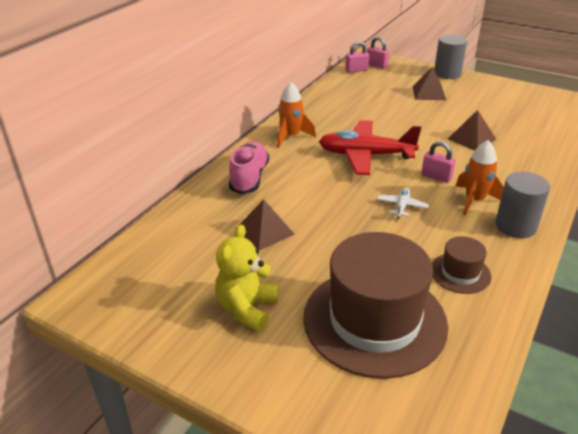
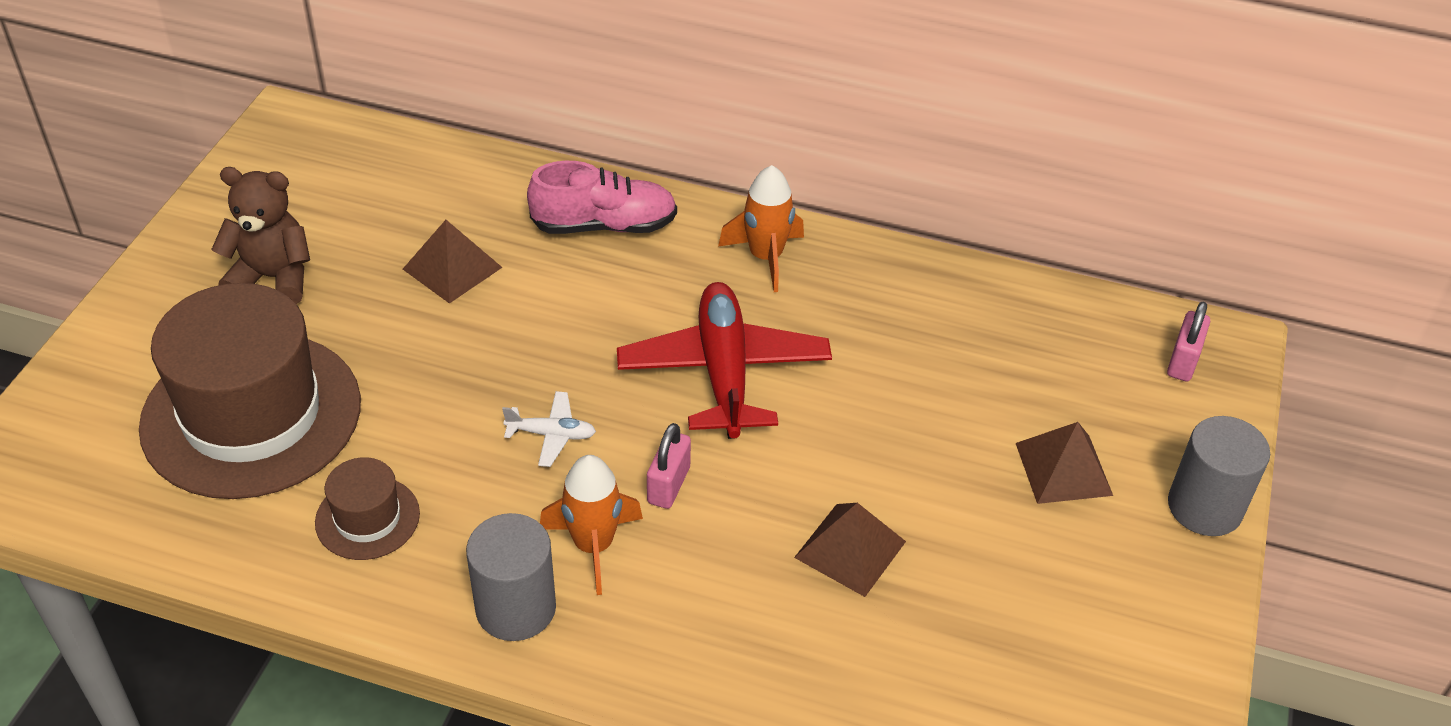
camera: 75 degrees right, 10 degrees up
yellow teddy bear [215,225,279,331] -> brown teddy bear [211,167,310,304]
pink padlock [345,41,369,73] -> none

